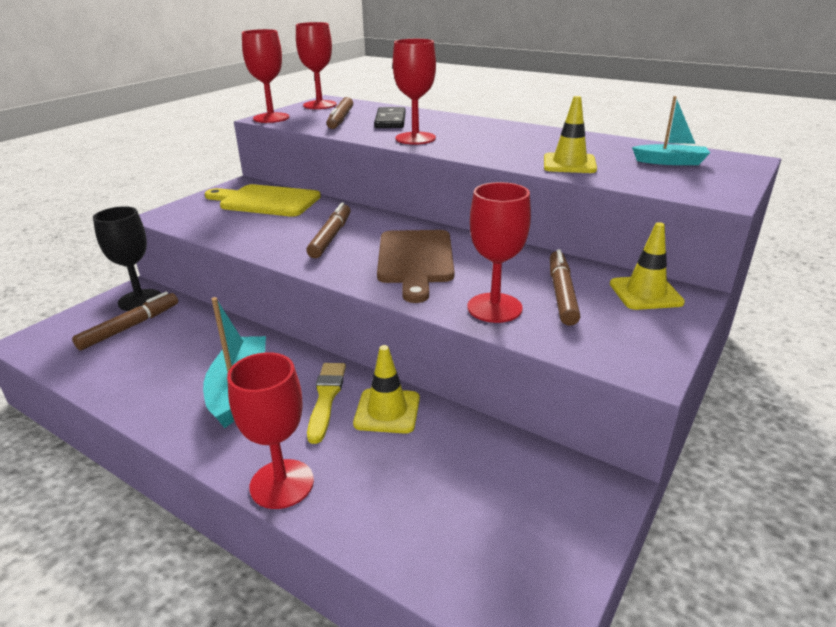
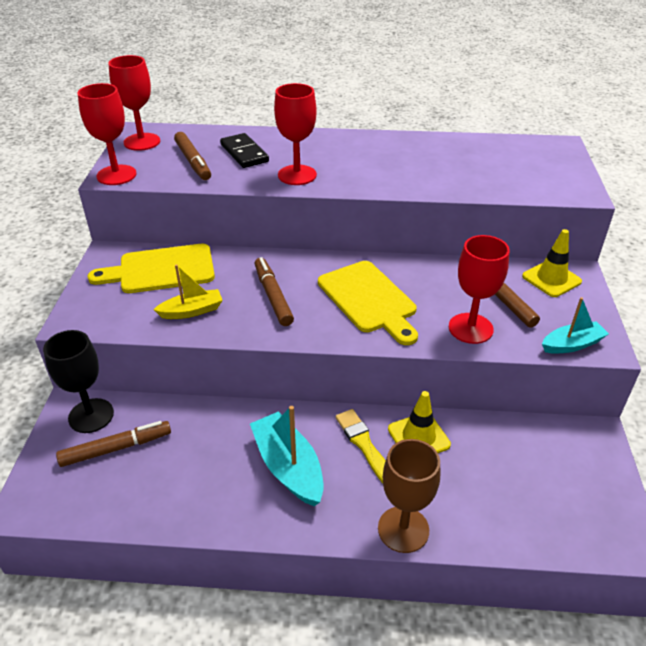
camera: 30 degrees left, 10 degrees up
brown marker [72,292,178,350] -> brown marker turned 60 degrees clockwise [56,421,171,467]
red goblet [227,352,314,509] -> brown goblet [378,439,440,553]
brown cutting board [377,230,454,303] -> yellow cutting board [318,261,418,345]
yellow traffic cone [544,96,597,173] -> none
turquoise boat [632,96,710,165] -> turquoise boat moved to [542,297,609,353]
none -> yellow boat [153,264,223,319]

